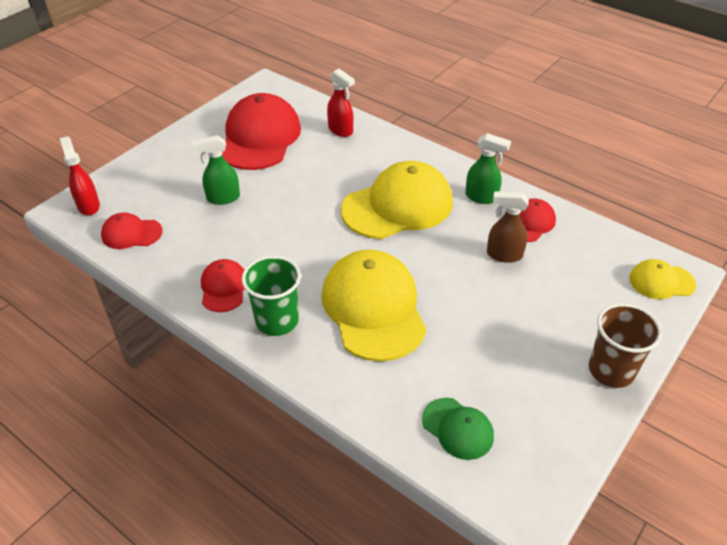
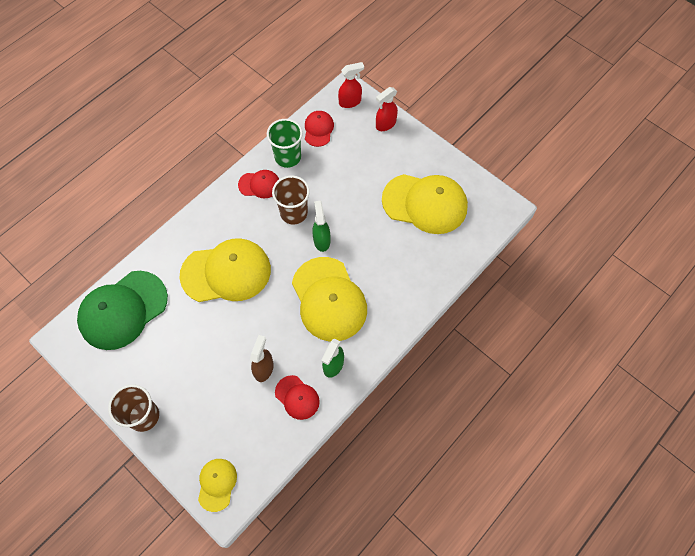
camera: 95 degrees right, 20 degrees up
green spray bottle [192,135,240,205] -> green spray bottle moved to [312,201,330,252]
red cap [222,93,301,170] -> yellow cap [382,174,468,234]
green cup [242,256,301,336] -> green cup moved to [267,119,303,168]
red spray bottle [327,69,355,137] -> red spray bottle moved to [376,87,398,131]
green cap [422,398,494,460] -> green cap [77,271,168,350], size x2.01
none -> brown cup [272,176,310,224]

